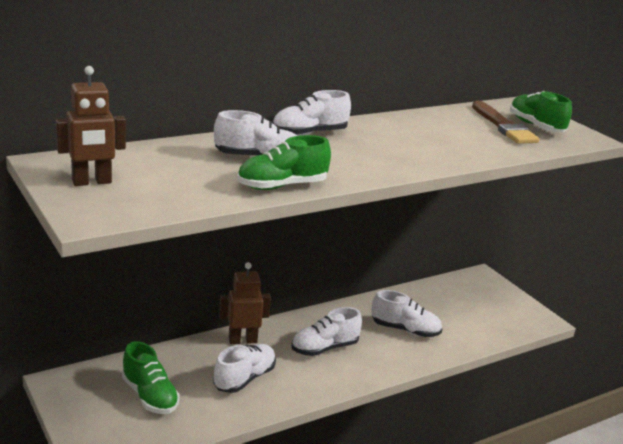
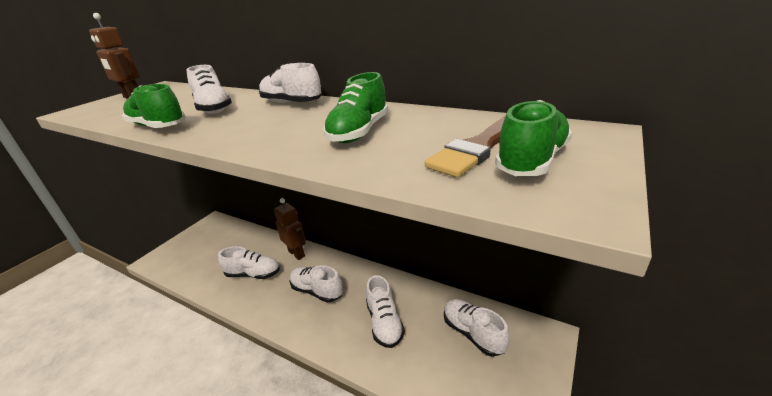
camera: 65 degrees right, 5 degrees up
green shoe [122,341,180,414] -> green shoe moved to [323,72,388,143]
none -> white shoe [444,299,510,357]

